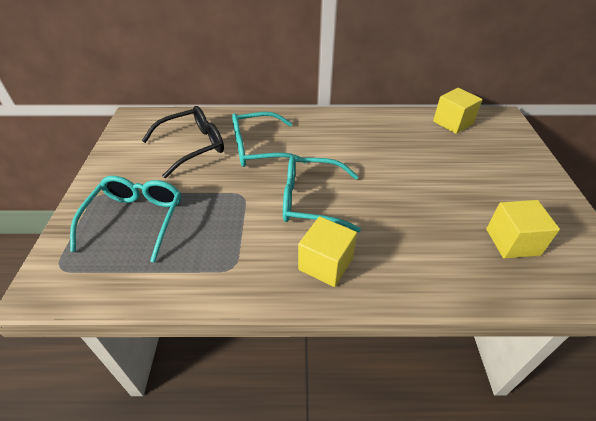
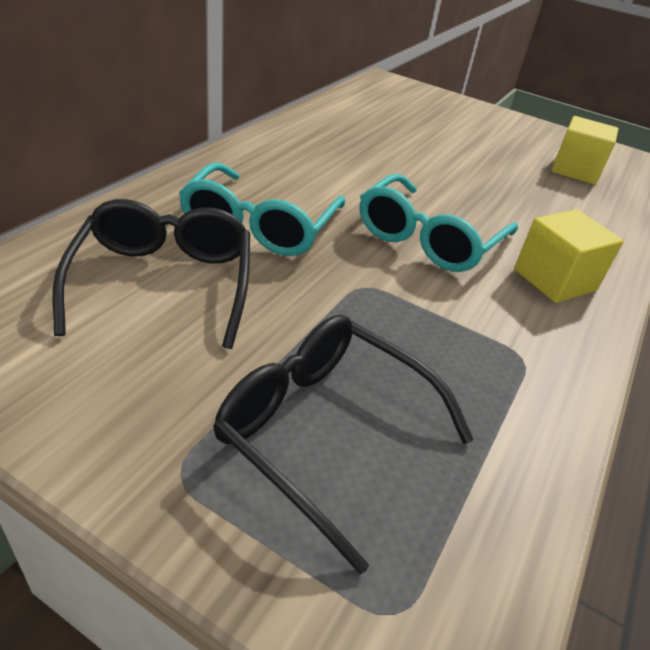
camera: 65 degrees left, 5 degrees down
turquoise glasses [70,176,181,263] -> black glasses [213,315,474,574]
yellow cube [433,88,483,134] -> none

